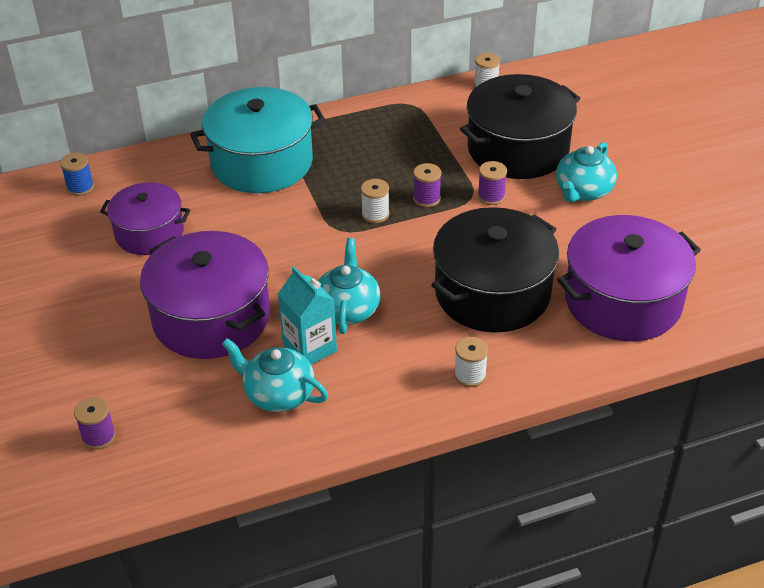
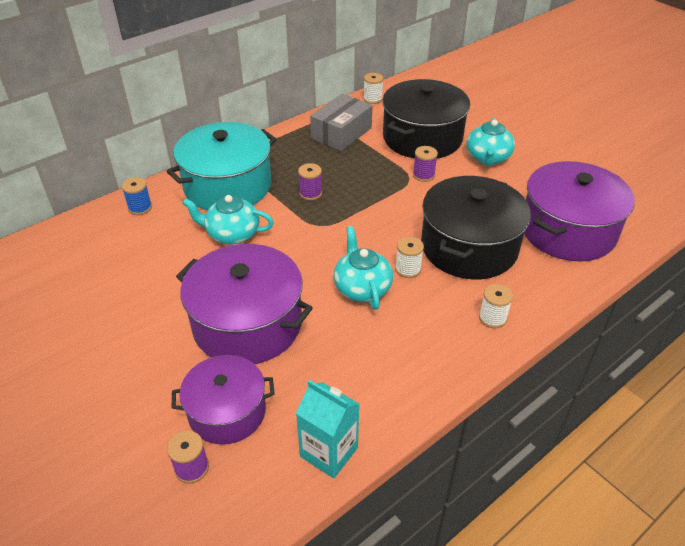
camera: 20 degrees left, 0 degrees up
blue spool [60,153,94,196] -> blue spool moved to [122,177,152,215]
purple pot [100,182,190,255] -> purple pot moved to [172,355,275,445]
turquoise teapot [222,338,328,412] -> turquoise teapot moved to [182,195,274,245]
turquoise carton [278,267,337,365] -> turquoise carton moved to [296,380,359,479]
white spool [361,179,389,223] -> white spool moved to [395,237,424,278]
purple spool [413,163,441,207] -> purple spool moved to [298,163,322,200]
none -> grey box [310,94,372,151]

